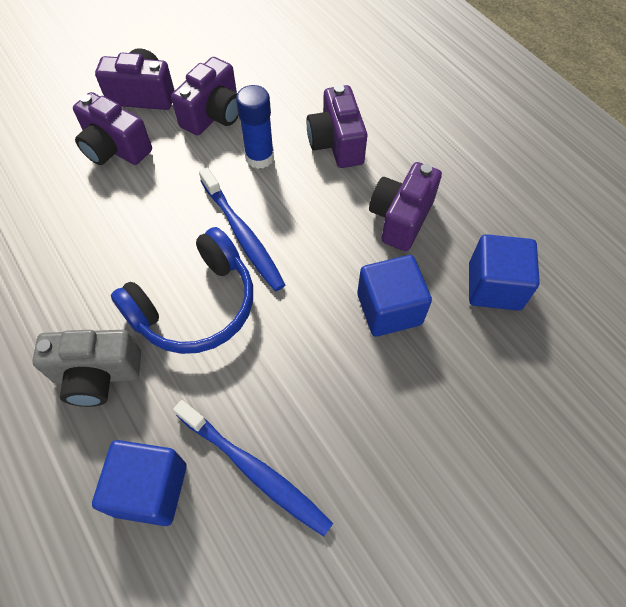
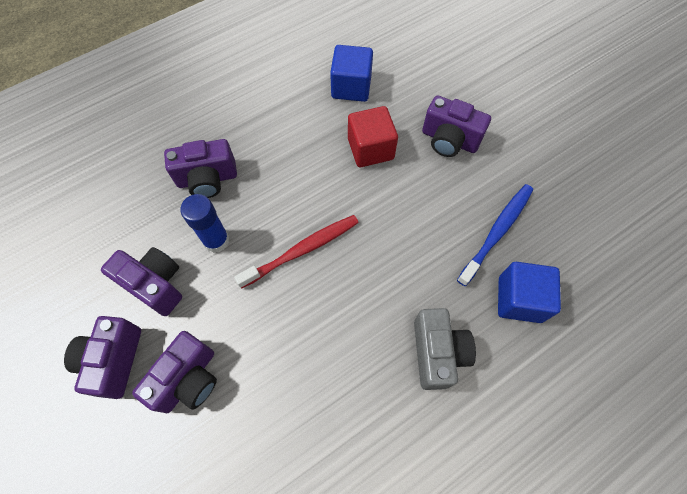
camera: 90 degrees left, 5 degrees up
blue headphones [111,227,253,354] -> none
blue toothbrush [199,167,285,291] -> red toothbrush [234,215,359,289]
blue cube [357,255,432,337] -> red cube [348,106,398,167]
purple camera [369,162,442,251] -> purple camera moved to [422,95,491,157]

